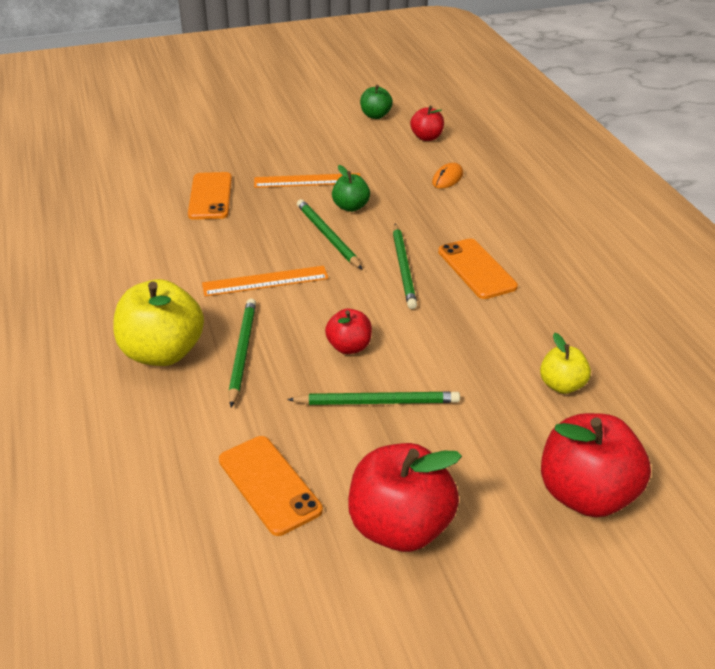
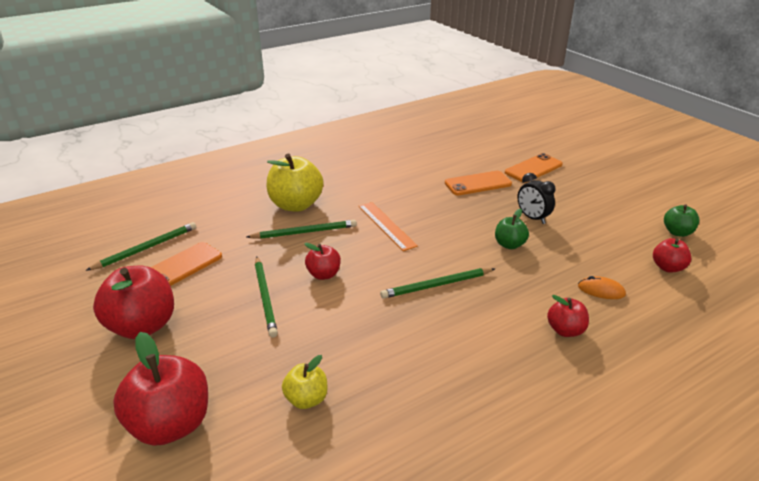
camera: 75 degrees right, 5 degrees down
orange ruler [254,173,360,188] -> black clock [517,173,555,224]
green pencil [297,199,362,269] -> green pencil moved to [86,222,196,271]
orange phone [438,238,518,299] -> orange phone moved to [505,153,563,183]
none -> red apple [547,295,589,337]

